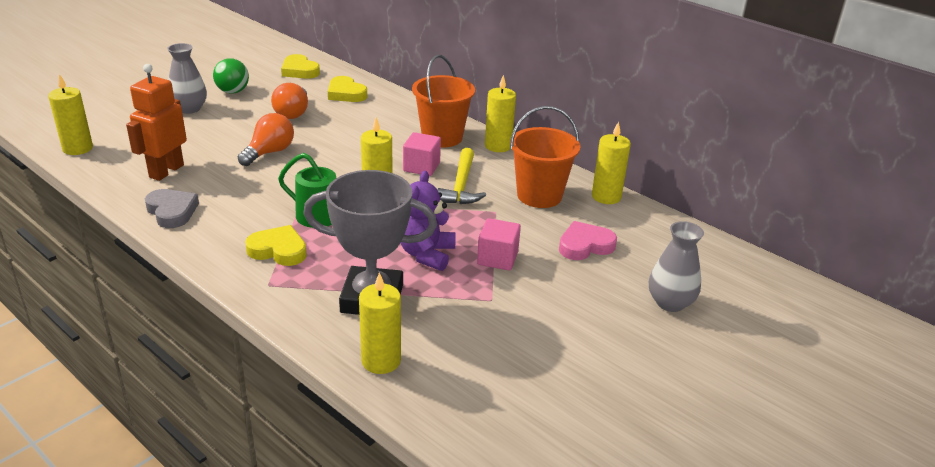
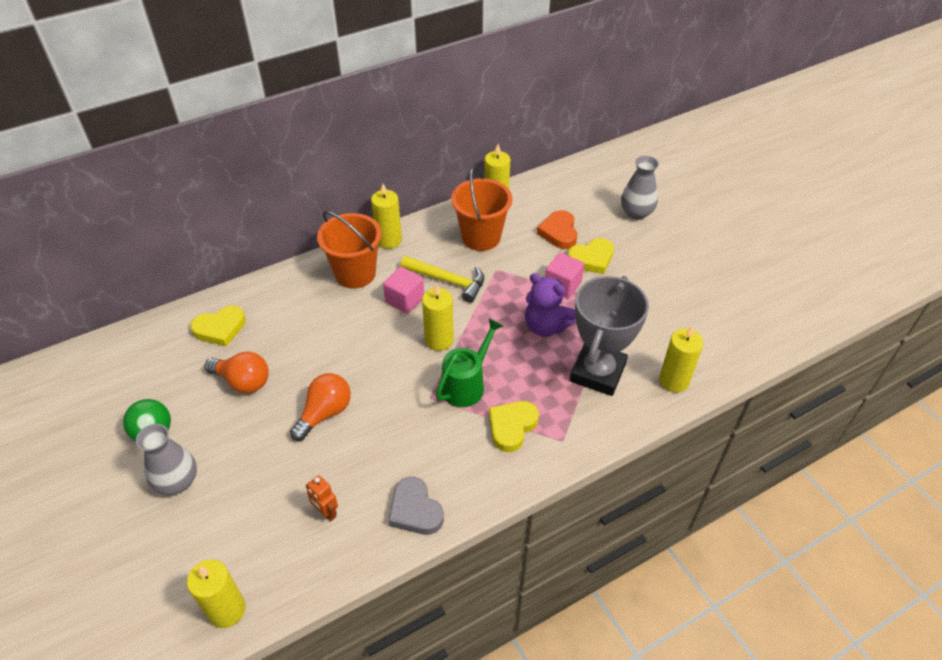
camera: 70 degrees left, 15 degrees up
orange robot [126,64,187,181] -> orange robot [306,475,338,522], size x0.51
grey heart [145,189,199,228] -> grey heart turned 105 degrees counterclockwise [388,477,444,535]
orange light bulb [238,113,294,166] -> orange light bulb turned 75 degrees clockwise [290,373,351,441]
yellow heart [281,54,320,79] -> yellow heart moved to [568,238,614,274]
pink heart [559,221,617,260] -> orange heart [537,210,578,249]

